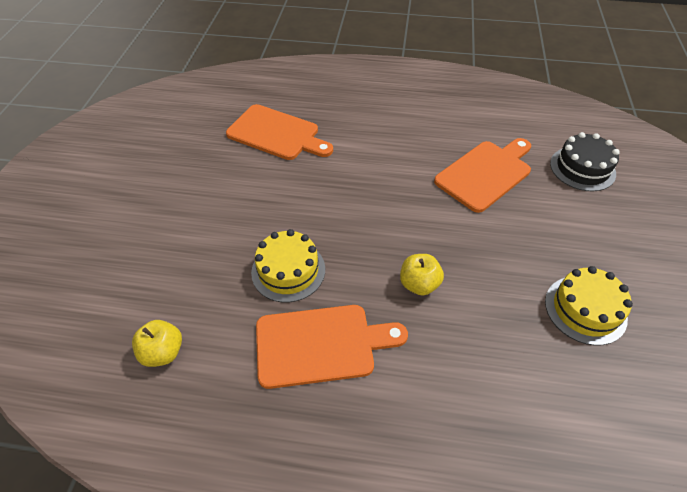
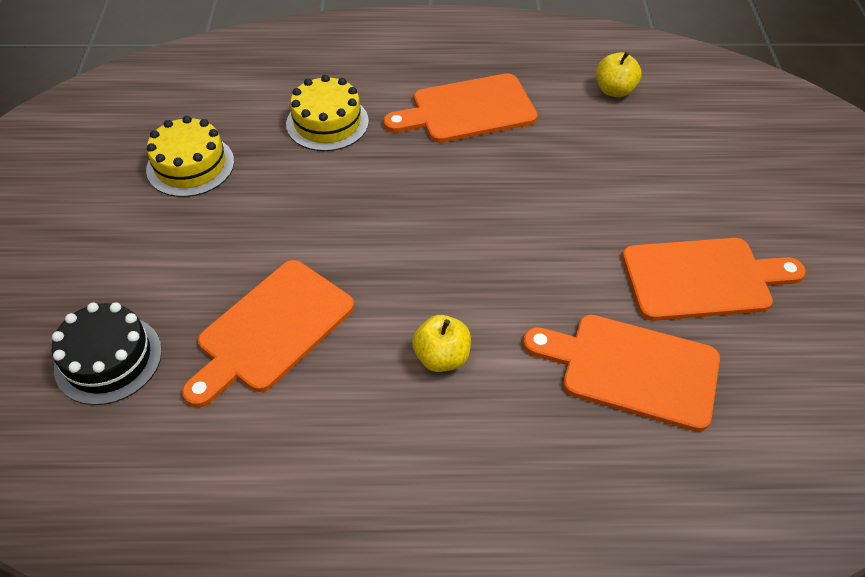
camera: 170 degrees right, 0 degrees up
yellow cake [251,229,325,303] -> yellow cake moved to [286,75,369,151]
yellow apple [400,254,444,296] -> yellow apple moved to [412,315,471,372]
none -> orange cutting board [622,238,806,321]

